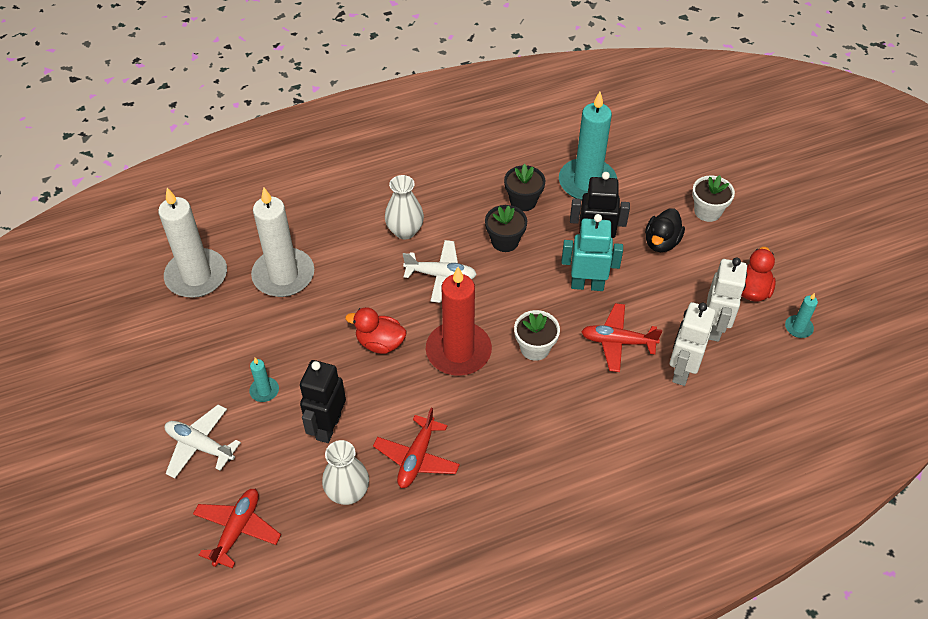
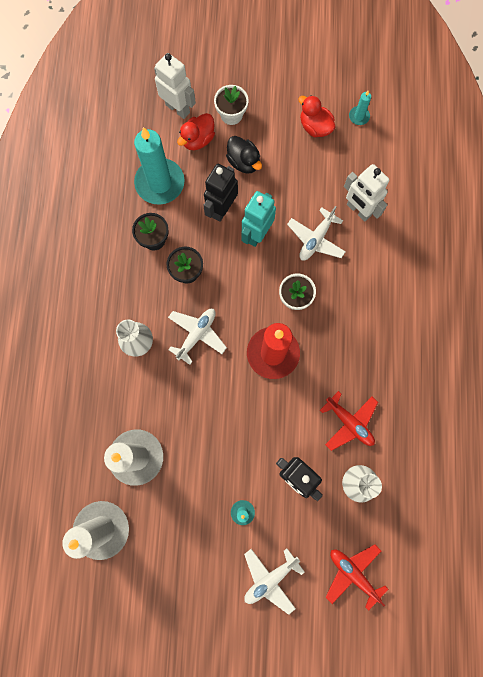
camera: 65 degrees left, 25 degrees up
red duck [345,307,407,354] -> red duck moved to [177,113,215,150]
red plane [581,303,662,372] -> white plane [287,206,346,260]
white robot [706,257,747,342] -> white robot moved to [154,53,196,119]

